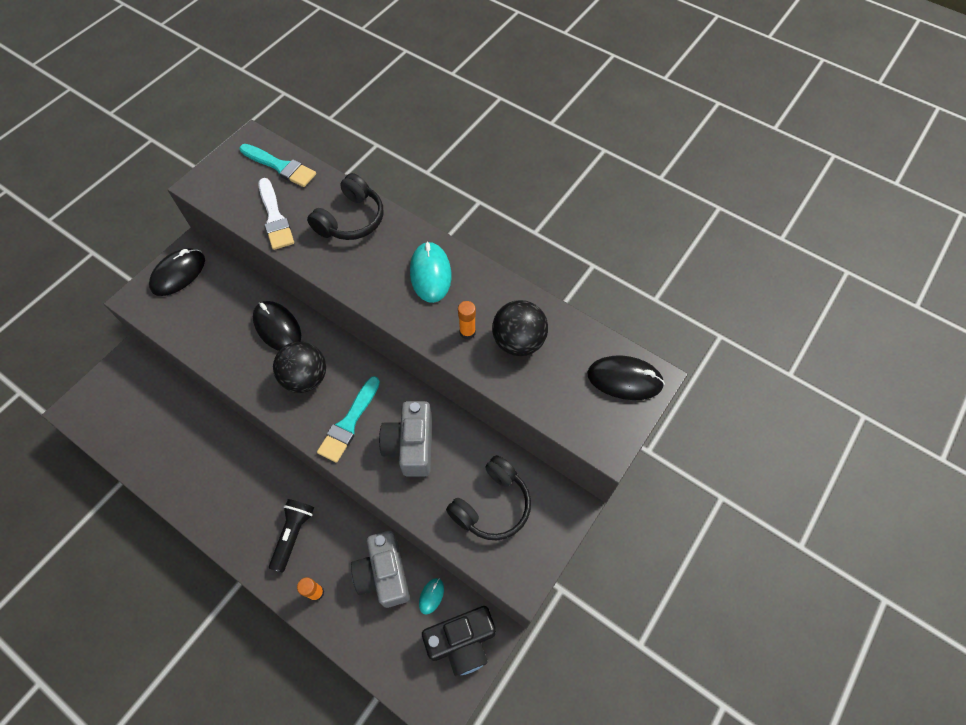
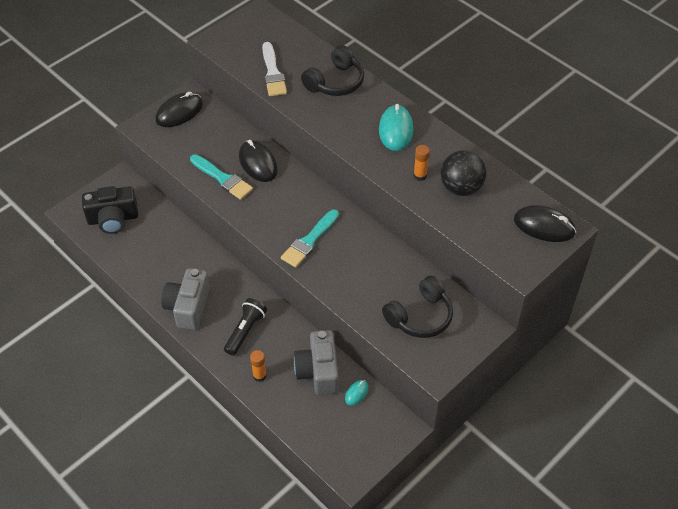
camera: 10 degrees right, 10 degrees down
turquoise brush [240,144,316,187] -> turquoise brush moved to [190,154,253,200]
black ball [273,342,326,393] -> none
grey camera [379,401,432,477] -> grey camera moved to [161,268,210,330]
black camera [422,606,496,676] -> black camera moved to [82,186,138,234]

